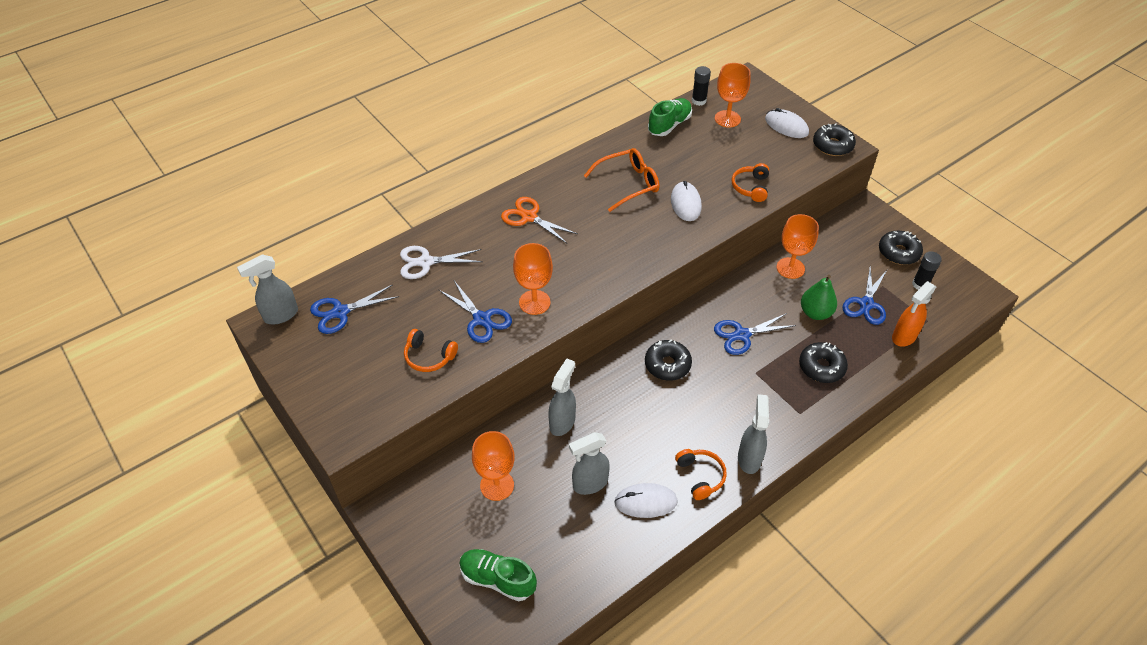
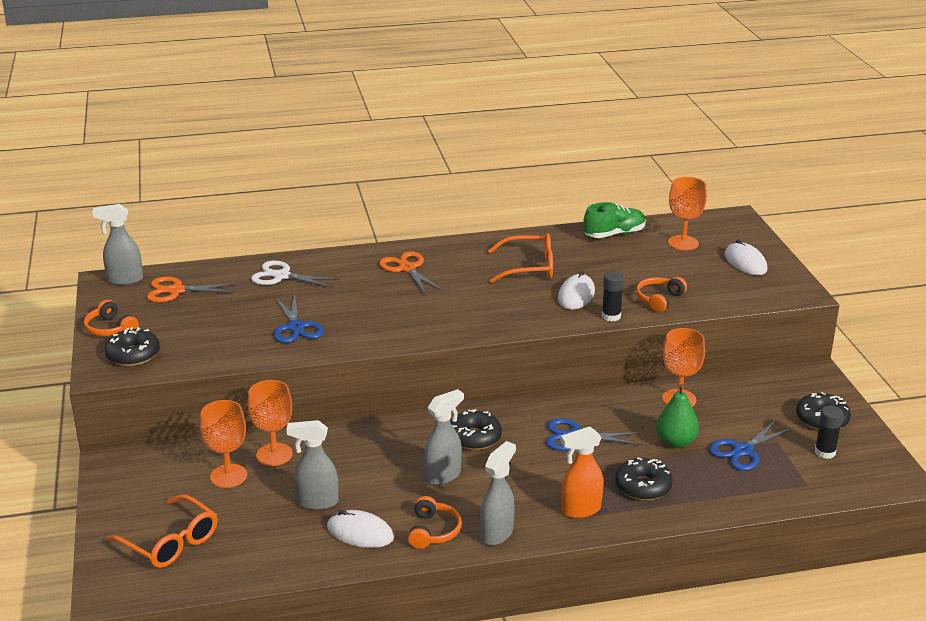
camera: 25 degrees right, 20 degrees down
blue scissors [310,284,399,334] -> orange scissors [147,276,238,302]
orange headphones [404,329,458,372] -> orange headphones moved to [84,300,139,336]
green shoe [459,549,537,601] -> orange glasses [107,494,217,568]
orange goblet [513,243,553,315] -> orange goblet moved to [248,380,293,466]
grey spray bottle [548,358,576,436] -> grey spray bottle moved to [424,389,464,485]
black glue stick [692,66,711,106] -> black glue stick moved to [602,271,624,322]
black donut [813,123,856,156] -> black donut moved to [104,327,160,366]
orange spray bottle [892,281,937,347] -> orange spray bottle moved to [560,426,604,518]

